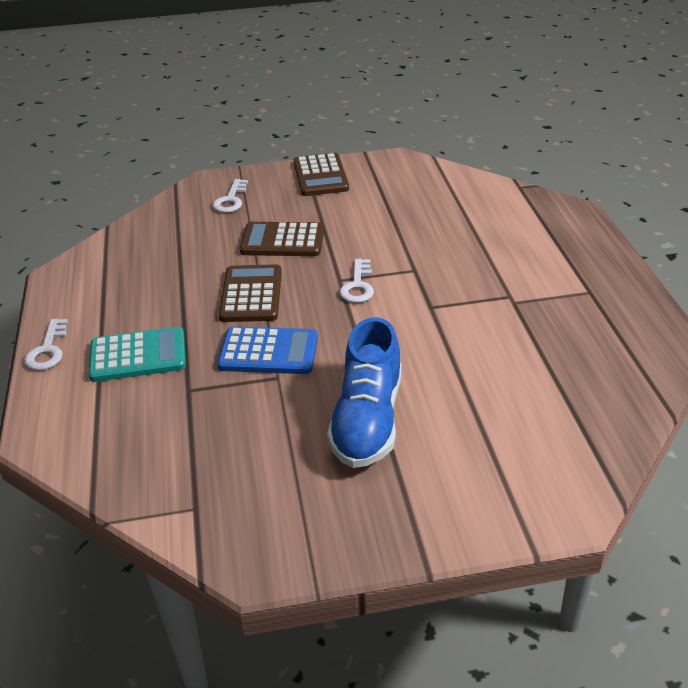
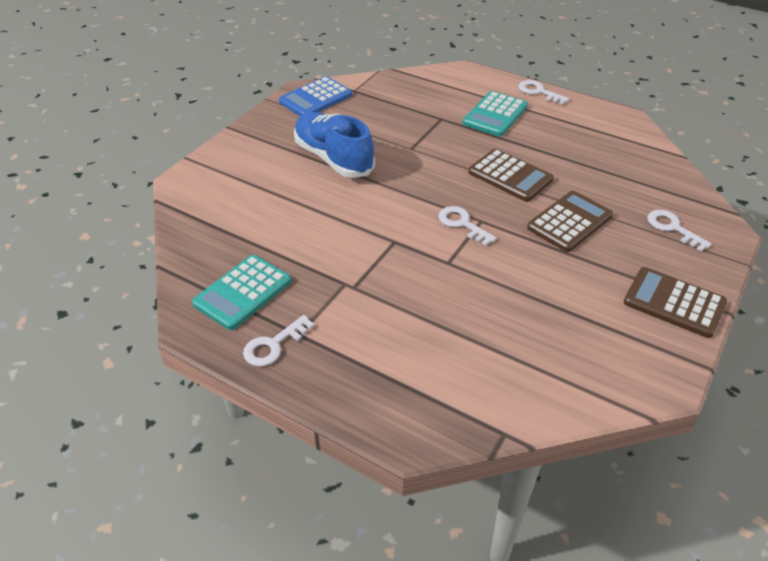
camera: 130 degrees right, 5 degrees up
blue calculator [217,326,318,374] -> blue calculator moved to [279,76,352,116]
none -> turquoise calculator [192,255,291,330]
none -> white key [243,315,314,367]

